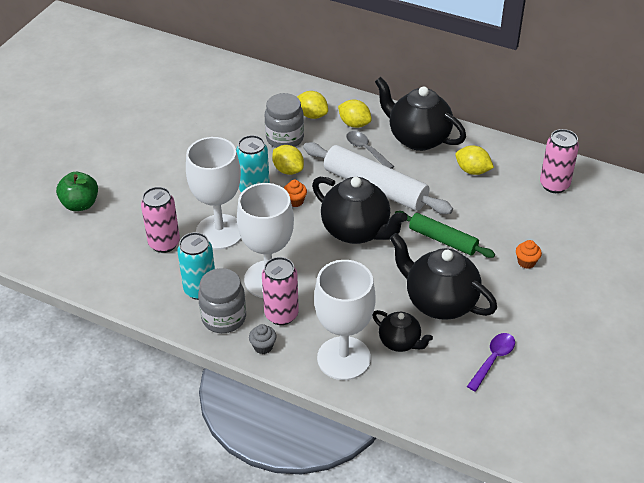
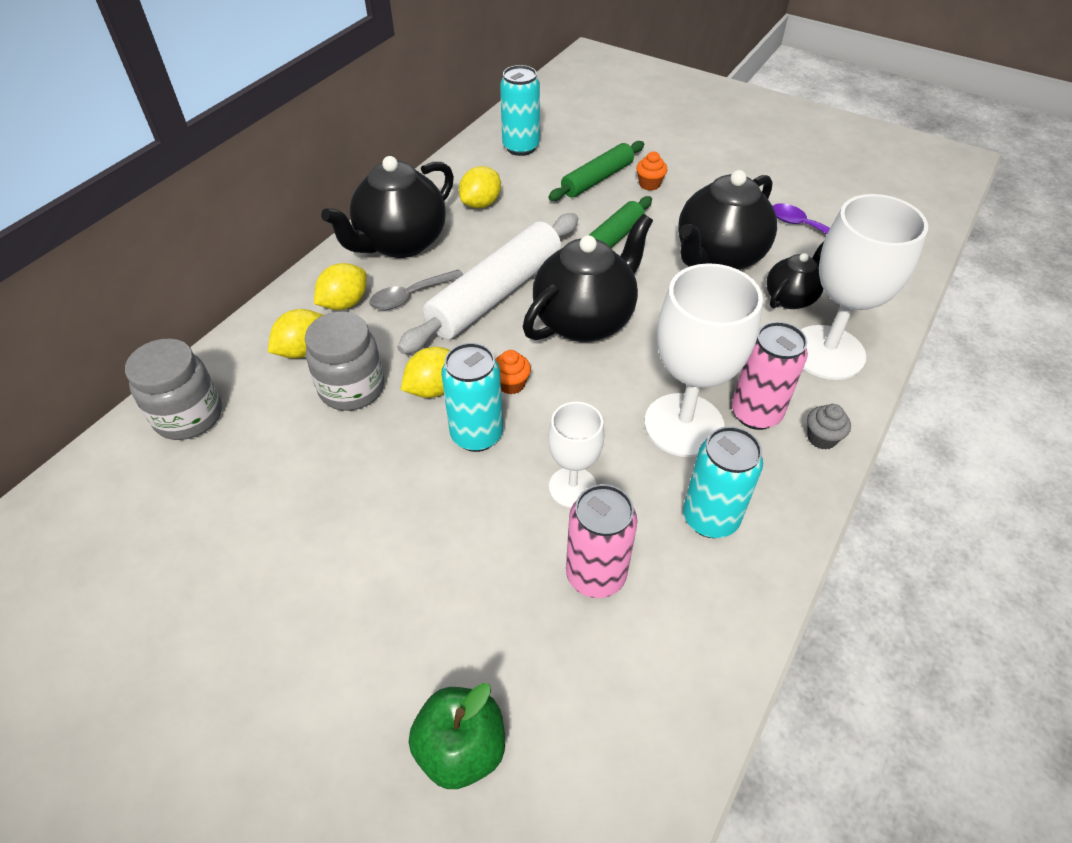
camera: 85 degrees left, 5 degrees up
white goblet [186,137,242,250] -> white goblet [548,402,604,508], size x0.57
grey jar [198,268,246,333] -> grey jar moved to [125,339,222,440]
pink can [540,129,579,193] -> turquoise can [500,65,540,156]
none -> green rolling pin [548,141,644,201]

